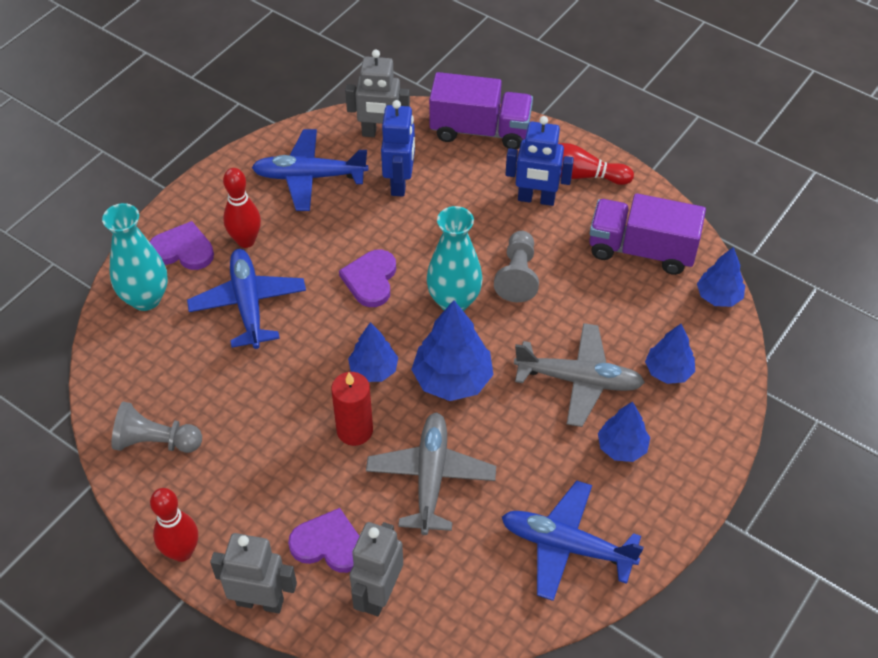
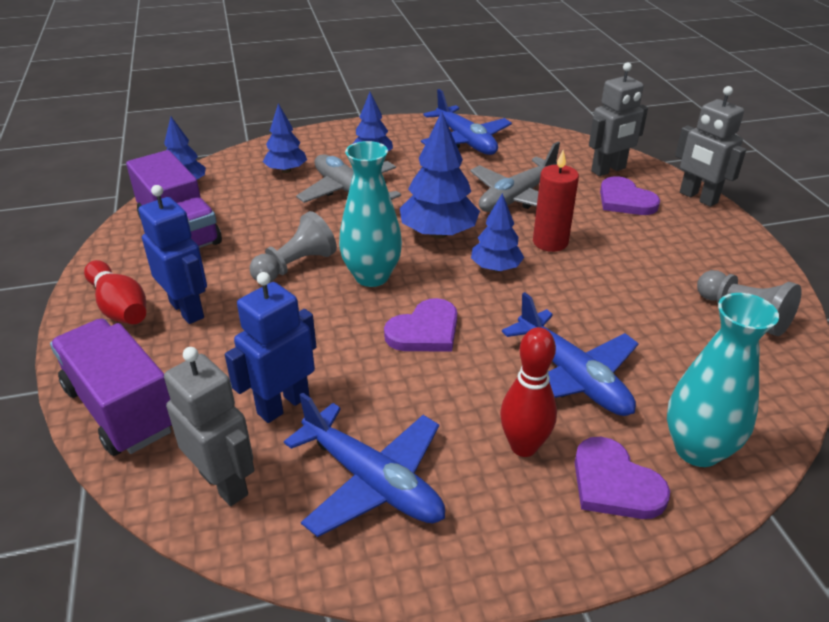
camera: 140 degrees left, 15 degrees down
red bowling pin [150,488,198,562] -> none
blue plane [187,249,306,349] -> blue plane turned 60 degrees counterclockwise [502,292,639,416]

